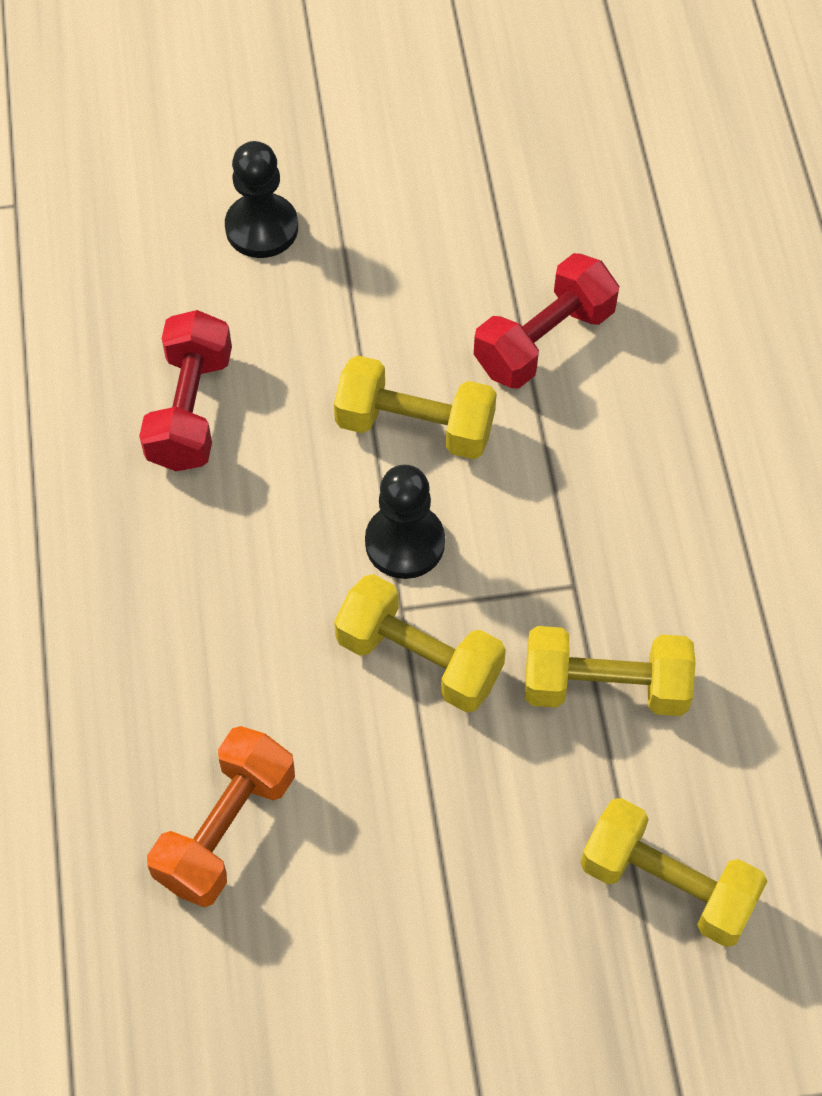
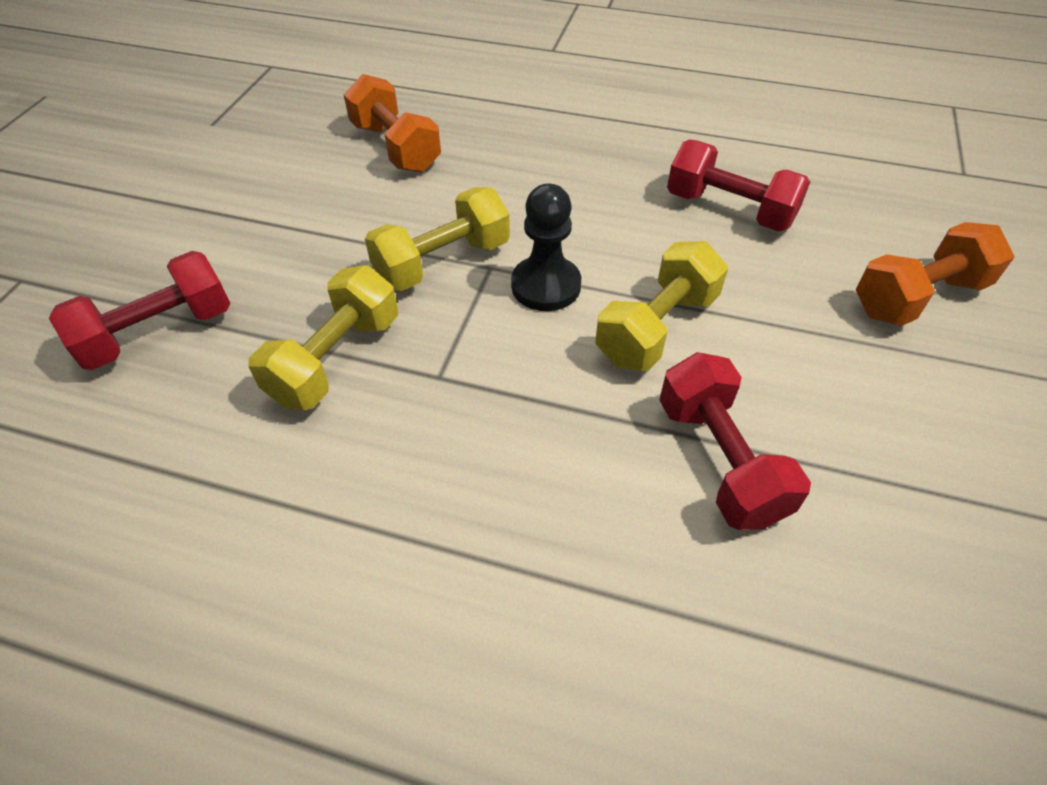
camera: 115 degrees right, 10 degrees down
black pawn [225,141,298,258] -> orange dumbbell [856,222,1014,326]
yellow dumbbell [580,798,767,947] -> red dumbbell [49,251,231,370]

